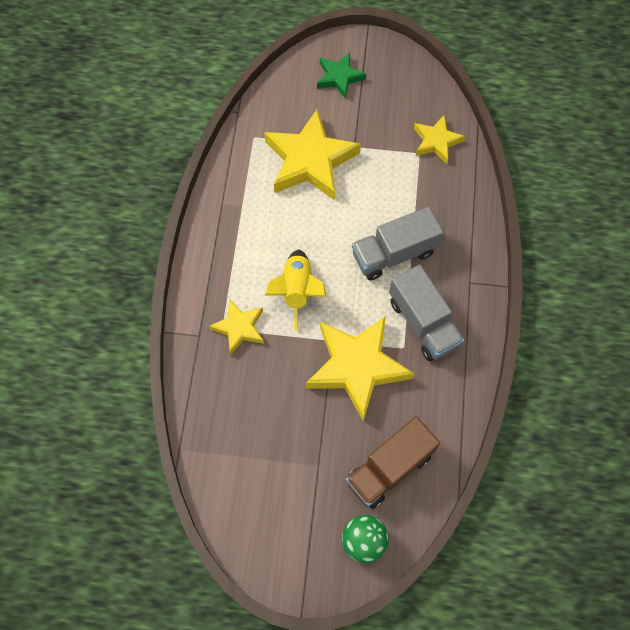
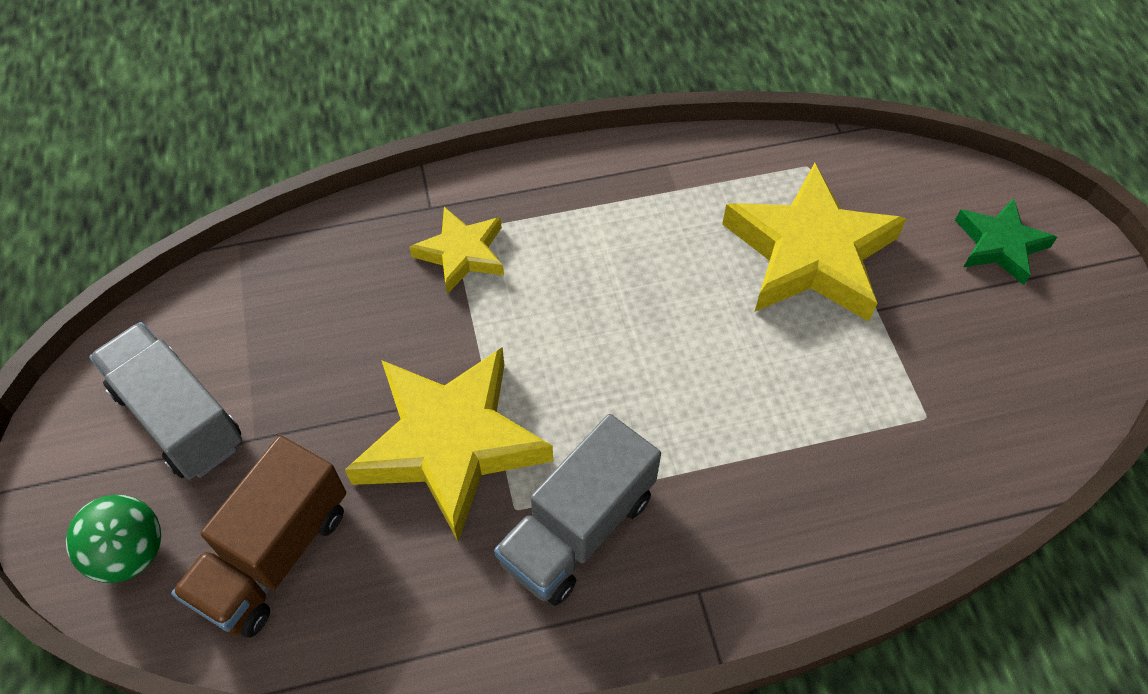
camera: 70 degrees right, 10 degrees down
yellow rocket [265,250,326,331] -> none
brown truck [346,416,440,509] -> brown truck turned 90 degrees counterclockwise [171,435,346,638]
grey truck [352,206,443,281] -> grey truck moved to [89,322,242,480]
yellow star [414,115,465,164] -> none

